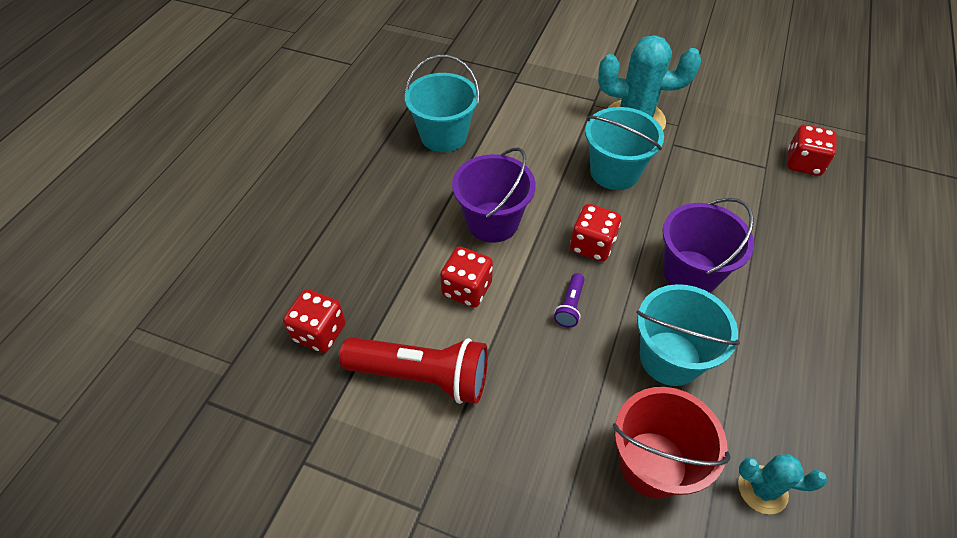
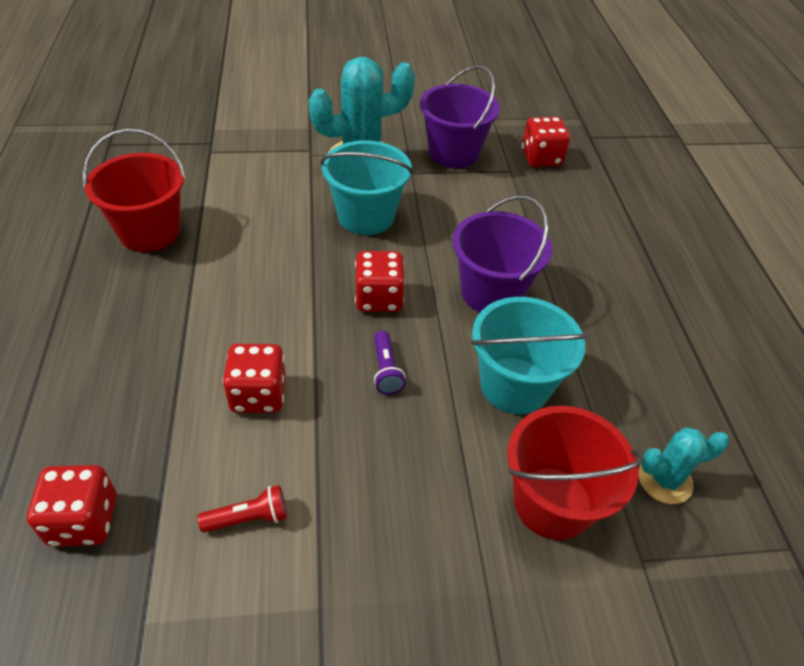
camera: 30 degrees left, 5 degrees down
red flashlight [339,337,488,404] -> red flashlight [198,485,287,533], size x0.44
turquoise bucket [405,55,479,152] -> red bucket [83,129,186,252]
purple bucket [452,148,536,243] -> purple bucket moved to [420,65,500,168]

